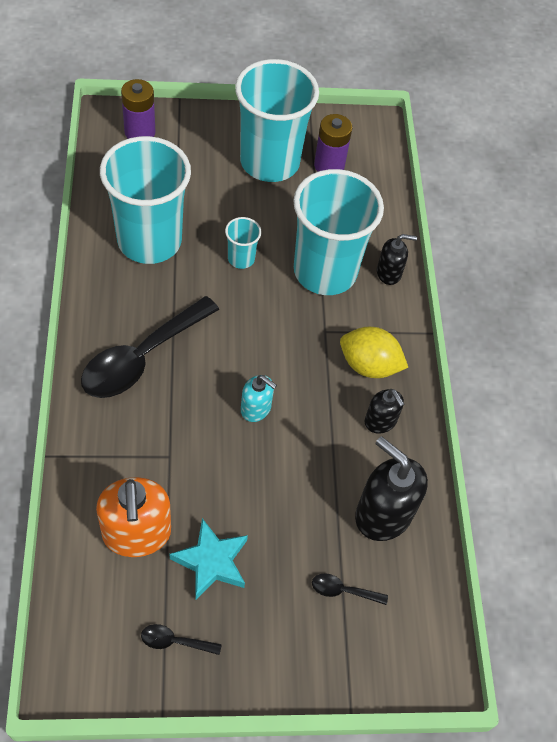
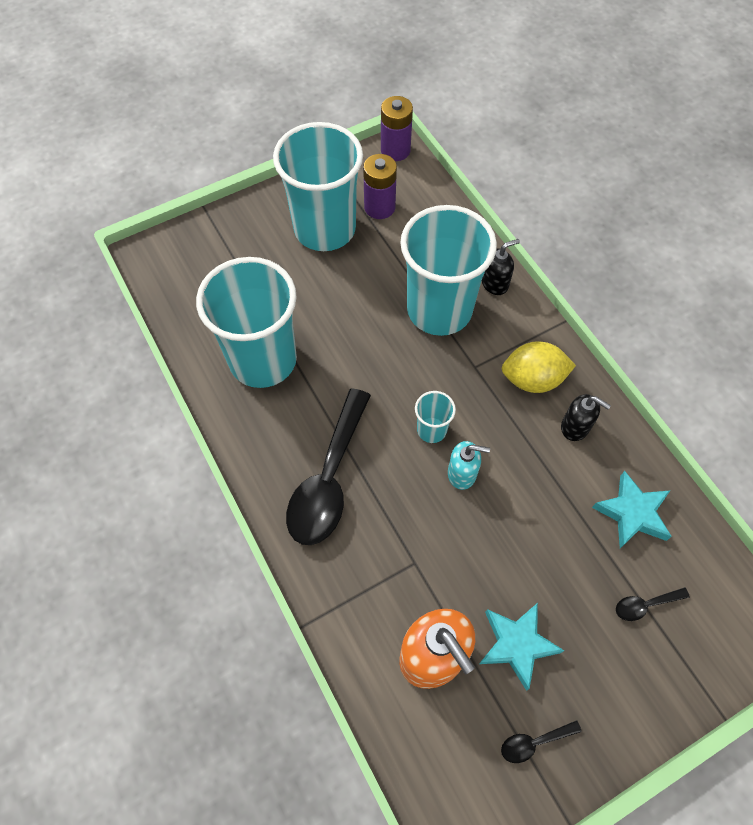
camera: 20 degrees left, 5 degrees up
purple battery [121,79,155,139] -> purple battery moved to [381,96,413,161]
turquoise cup [225,217,261,269] -> turquoise cup moved to [415,391,456,443]
black soap dispenser [355,436,428,541] -> turquoise star [592,471,672,548]

